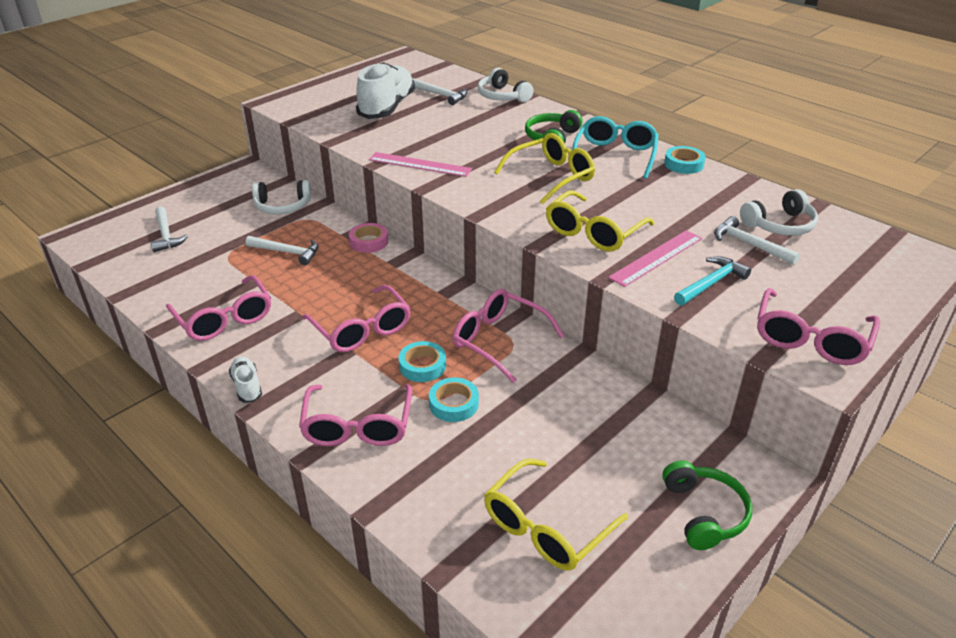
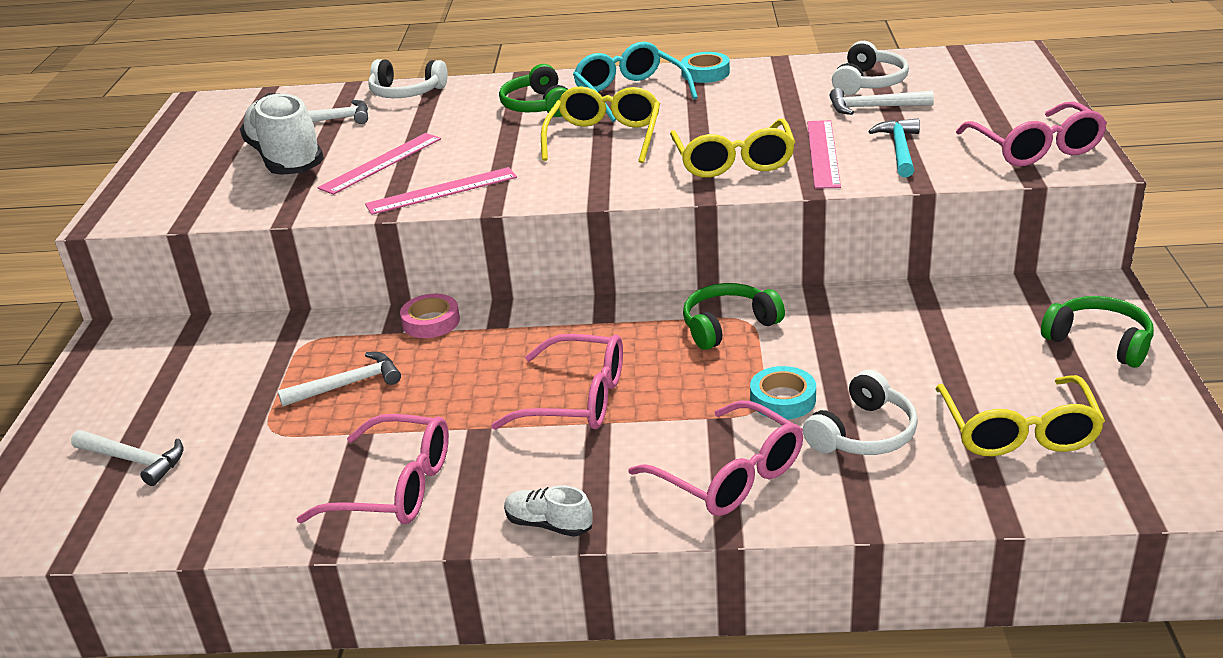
camera: 40 degrees left, 5 degrees down
white headphones [252,180,311,214] -> white headphones moved to [803,370,918,455]
turquoise tape [398,341,446,382] -> none
pink glasses [452,289,564,383] -> green headphones [683,283,785,350]
none -> pink ruler [318,133,441,195]

